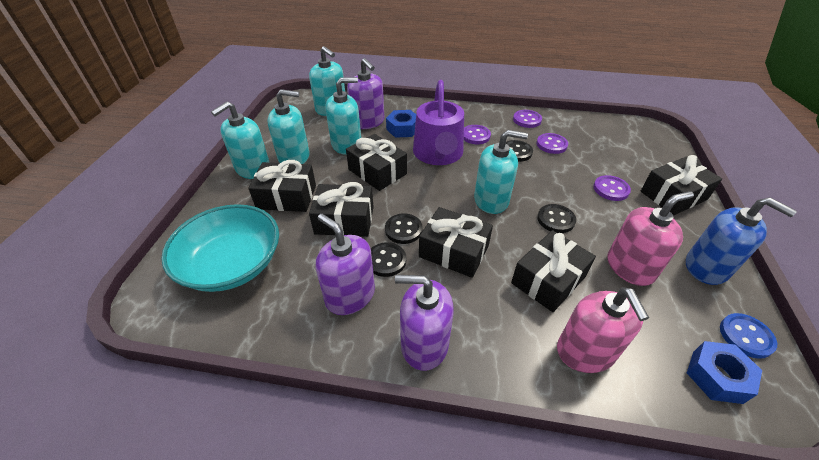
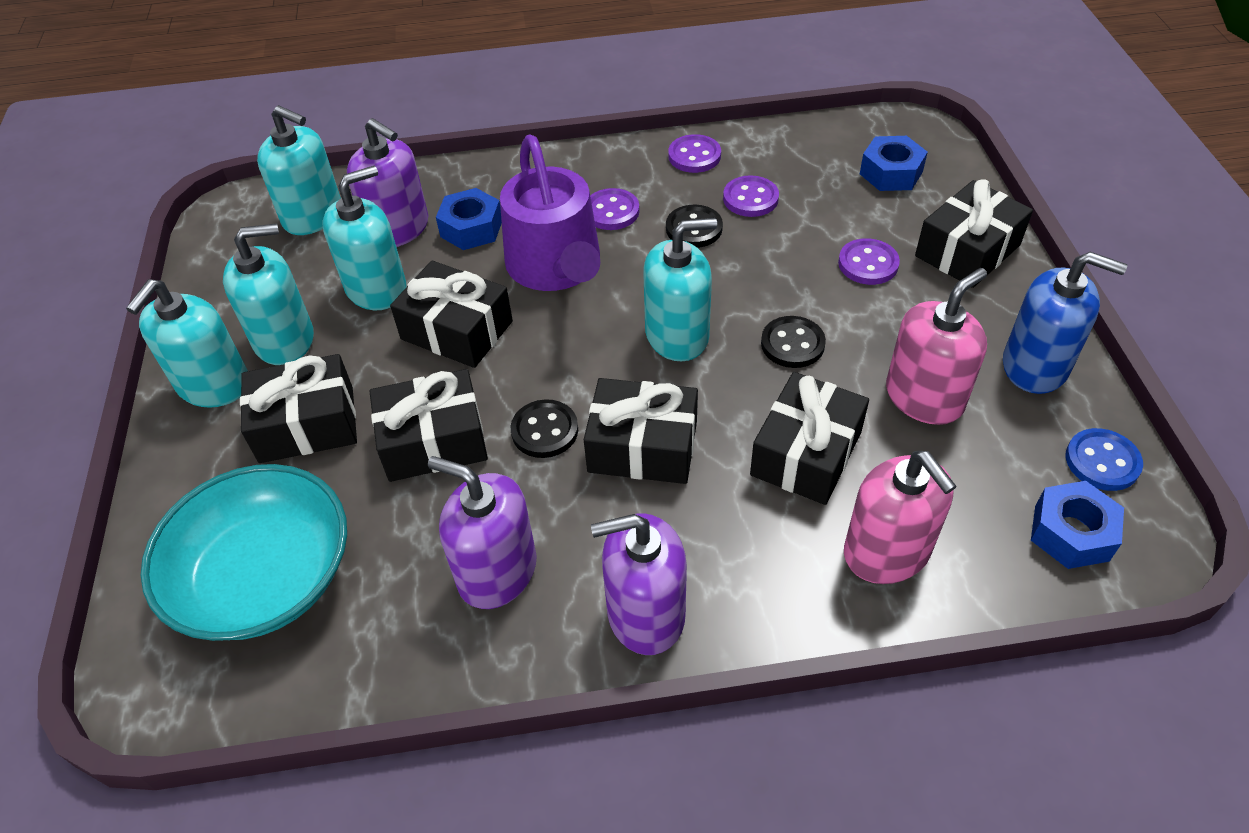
camera: 15 degrees left, 5 degrees up
black button [371,242,406,277] -> none
none -> blue nut [860,136,928,191]

